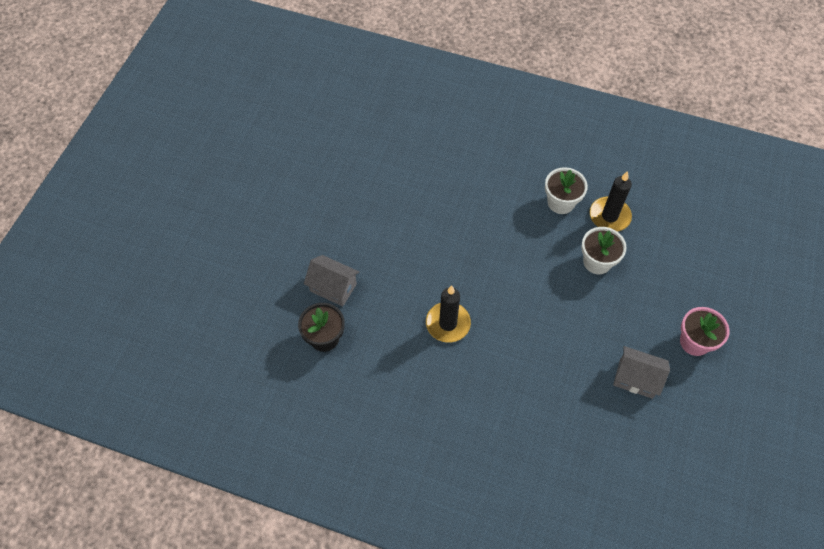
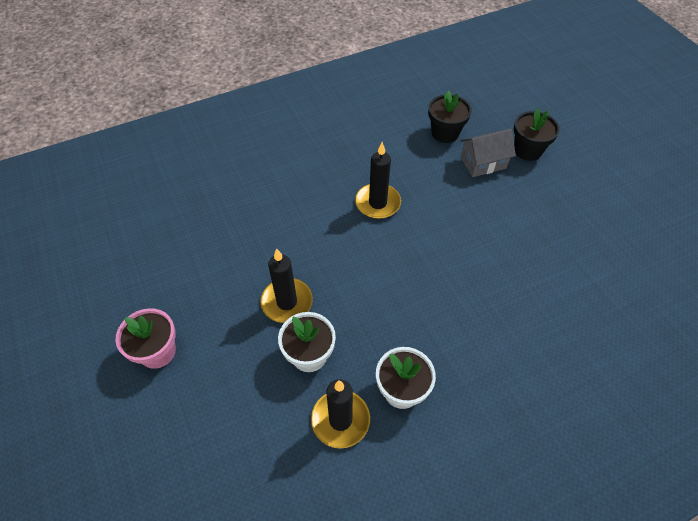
camera: 135 degrees right, 5 degrees down
grey house [613,346,670,399] -> none
none -> black candle [260,248,313,323]
none -> black flower pot [514,108,560,161]

